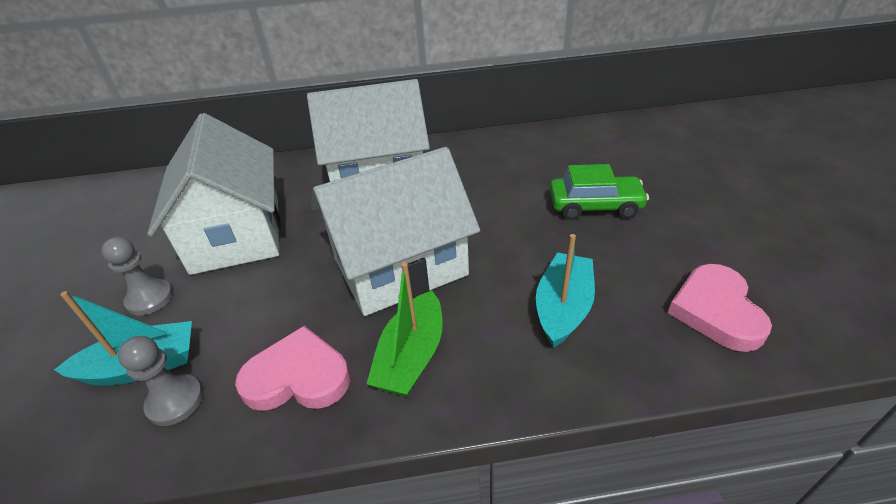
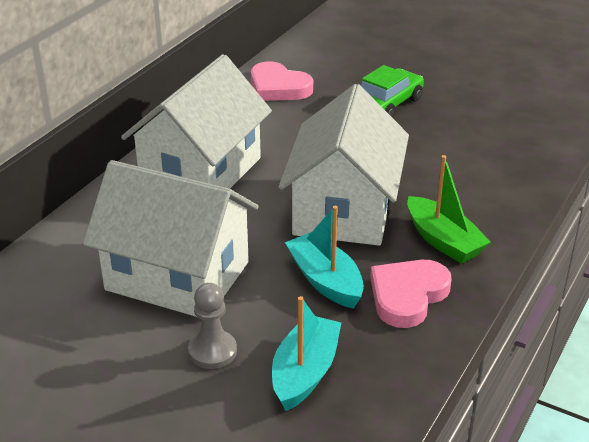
camera: 55 degrees left, 5 degrees down
grey pawn [118,336,203,426] -> none
turquoise boat [536,234,595,348] -> turquoise boat moved to [285,206,364,309]
pink heart [668,264,772,352] -> pink heart moved to [251,61,313,101]

